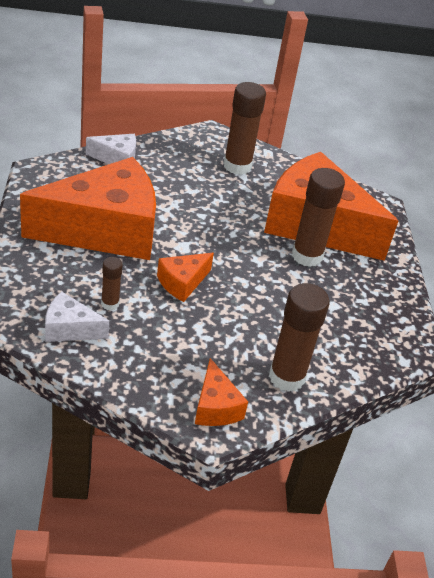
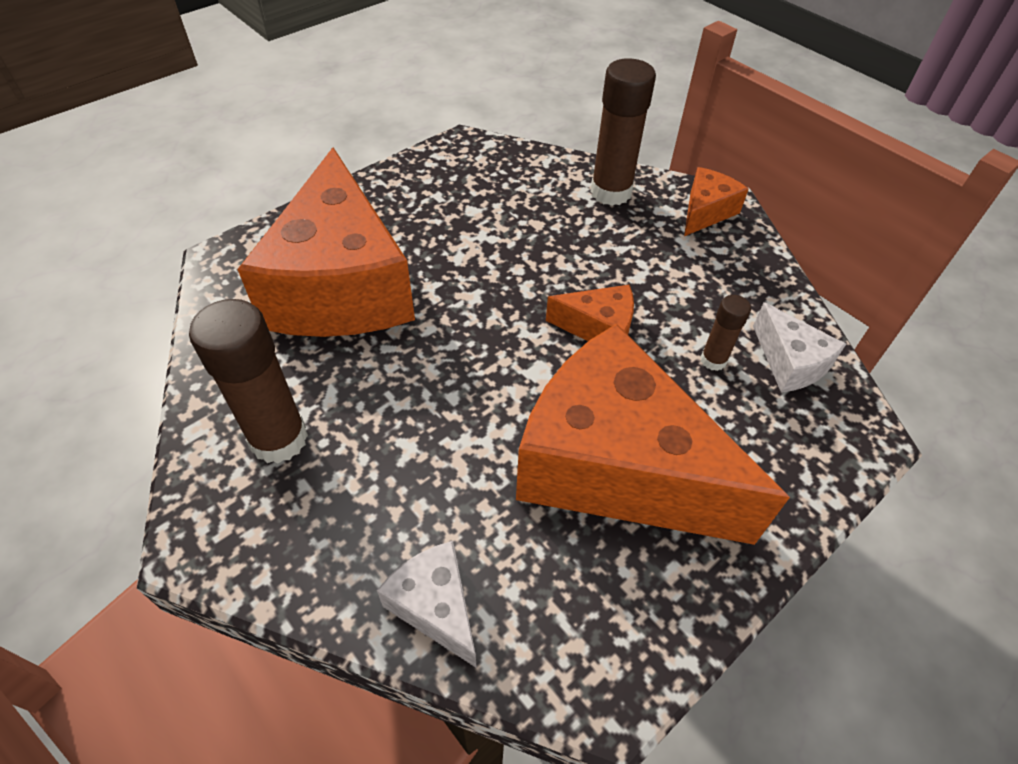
camera: 125 degrees left, 10 degrees up
brown glue stick [292,168,345,267] -> none

